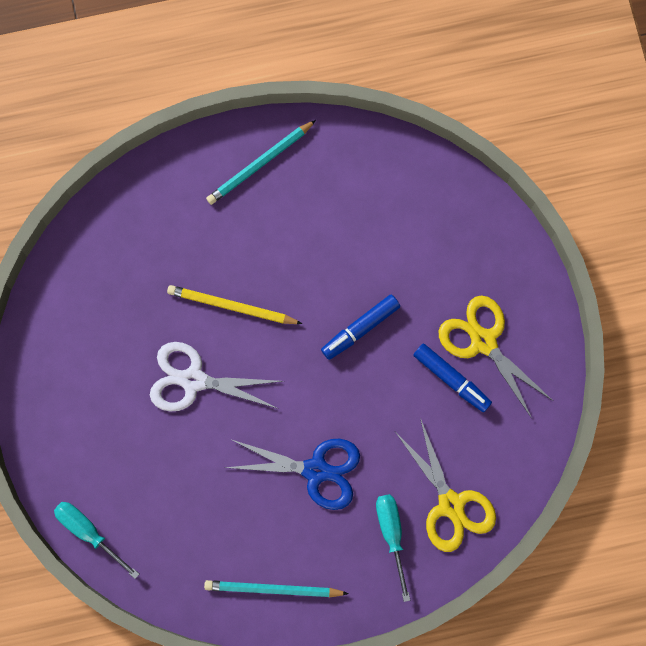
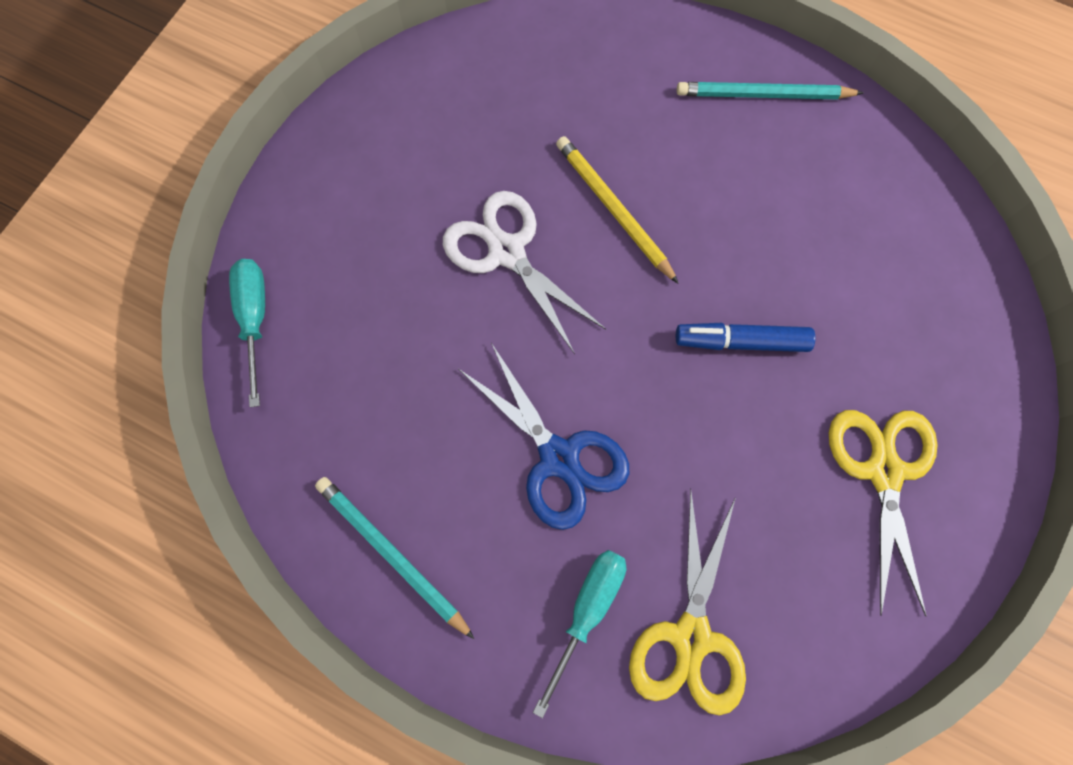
camera: 40 degrees right, 5 degrees down
blue marker [413,344,492,412] -> none

